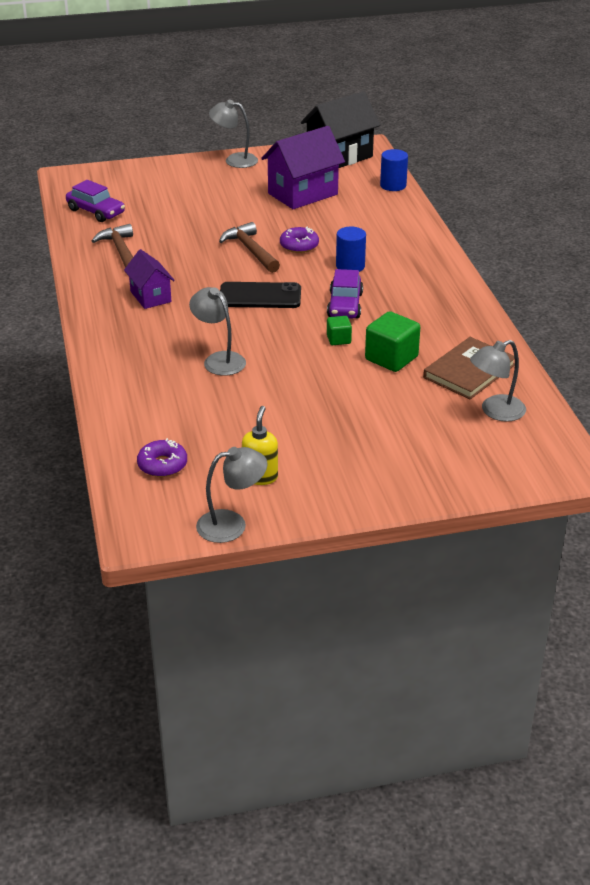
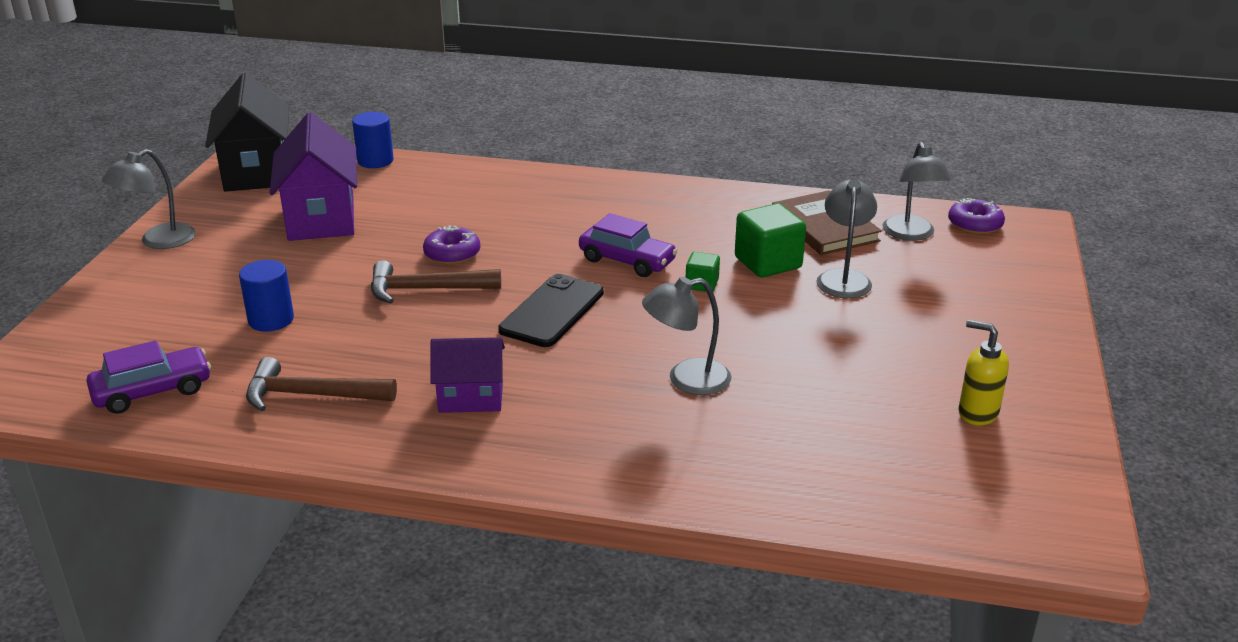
camera: 65 degrees left, 5 degrees down
purple donut [137,438,187,477] -> purple donut moved to [948,198,1005,234]
grey lamp [196,447,267,543] -> grey lamp moved to [816,179,877,298]
blue cylinder [336,227,366,272] -> blue cylinder moved to [239,260,294,332]

